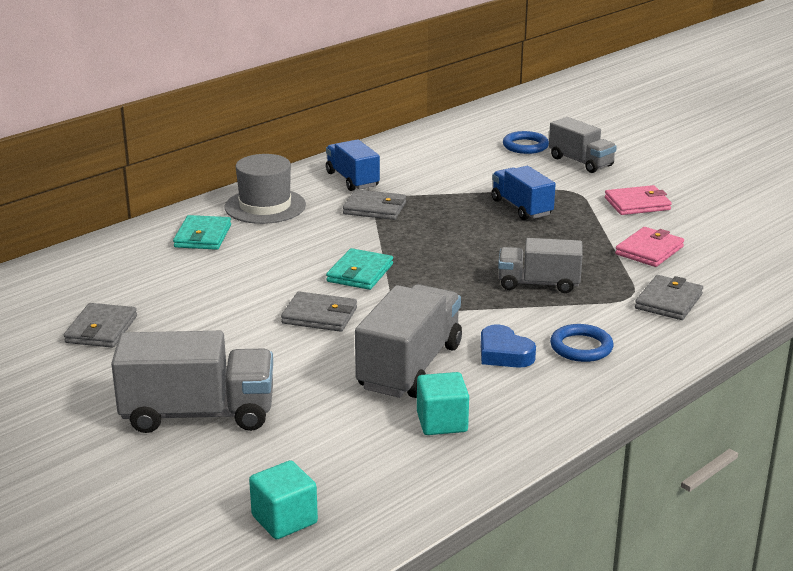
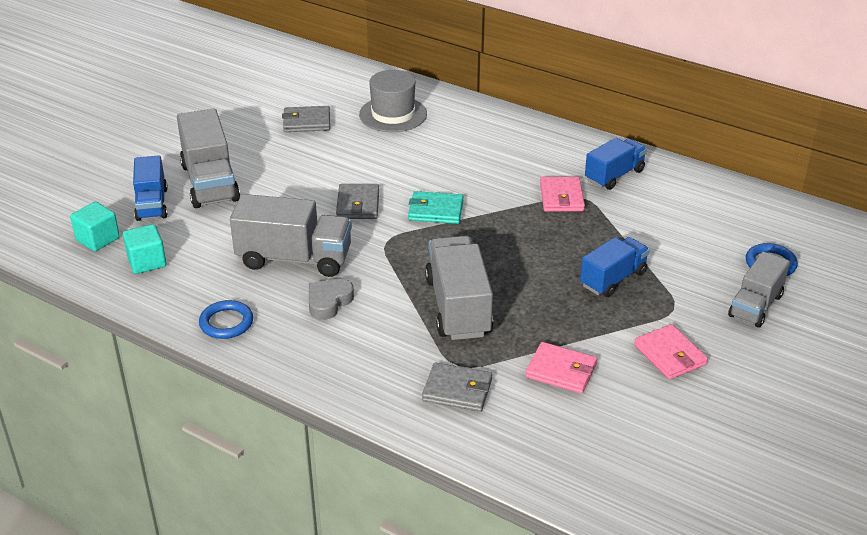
camera: 75 degrees right, 10 degrees up
turquoise wallet [173,215,231,250] -> none
grey hat [224,154,306,224] -> grey hat moved to [359,70,427,132]
grey wallet [343,189,406,220] -> pink wallet [540,177,585,212]
turquoise cube [417,372,469,435] -> turquoise cube moved to [123,224,166,274]
blue heart [480,324,536,368] -> grey heart [308,279,354,320]
grey truck [498,238,583,293] -> grey truck [425,236,493,340], size x1.56
blue ring [550,324,613,362] -> blue ring moved to [199,300,253,339]
none -> blue truck [133,155,168,221]

